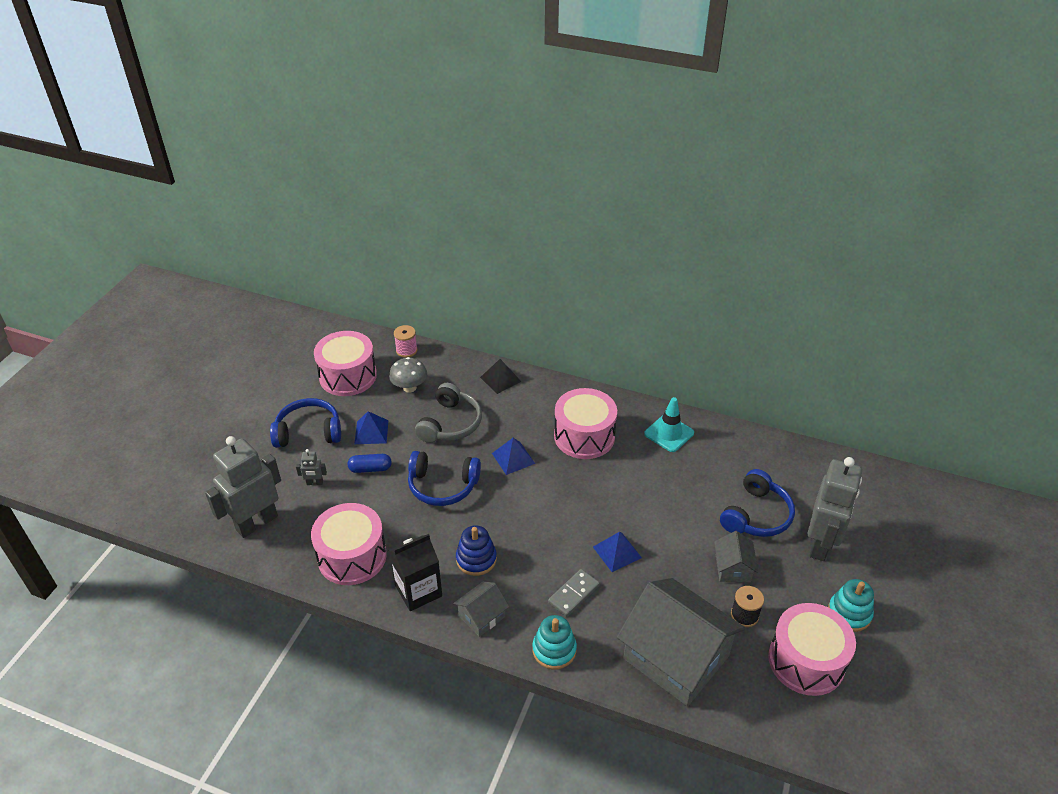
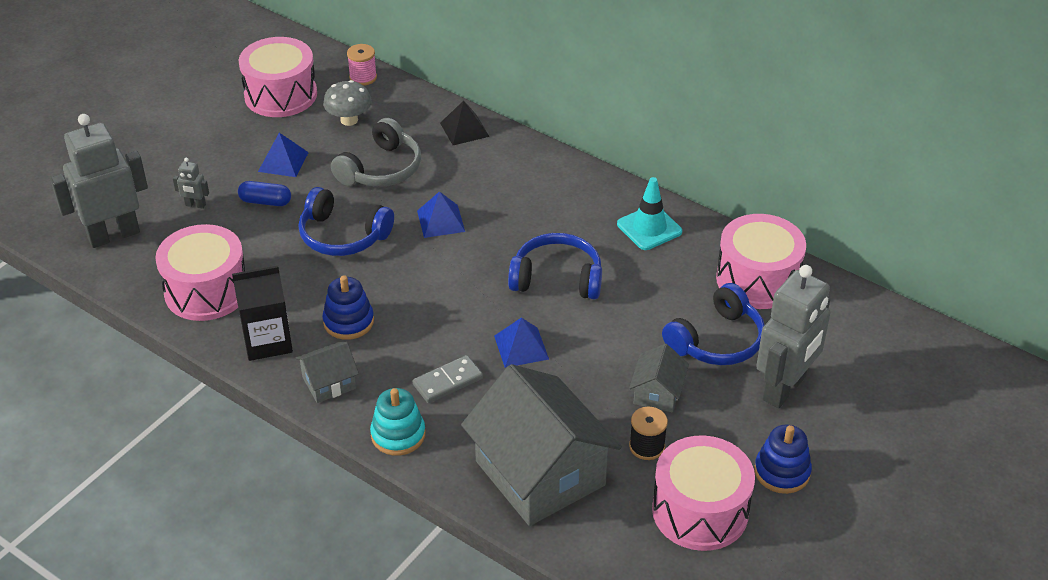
camera: 15 degrees right, 0 degrees up
blue headphones [270,398,341,448] -> blue headphones moved to [508,233,602,299]
pink drum [554,388,617,459] -> pink drum moved to [716,214,806,309]
turquoise stacking toy [828,579,874,632] -> blue stacking toy [754,425,812,494]

